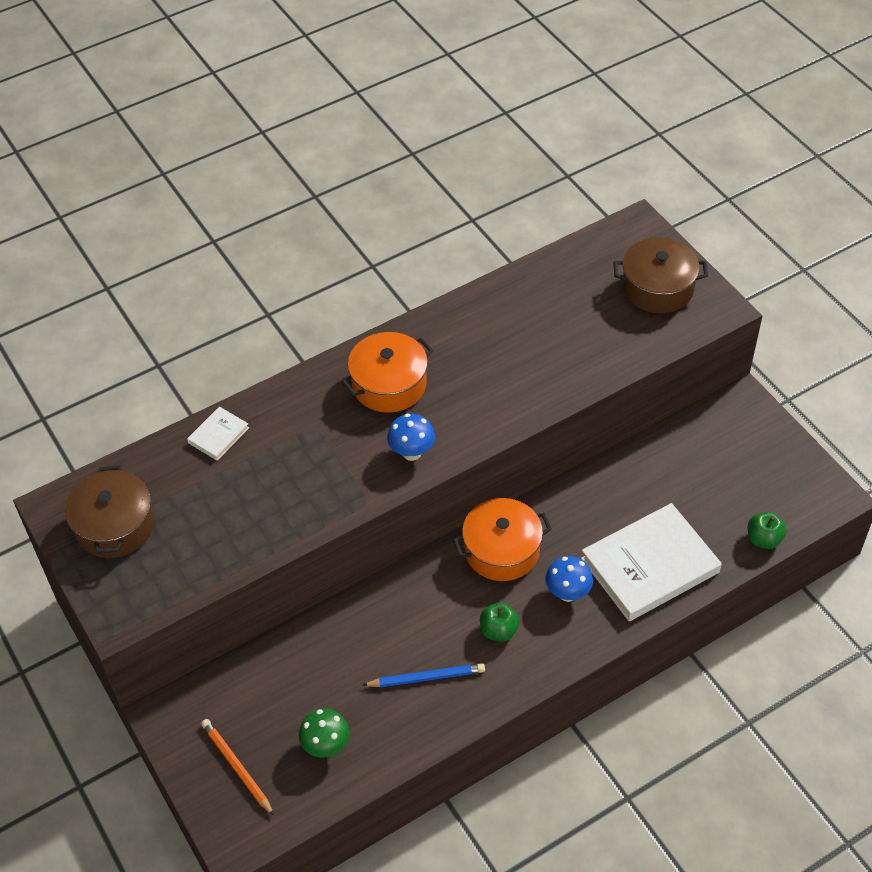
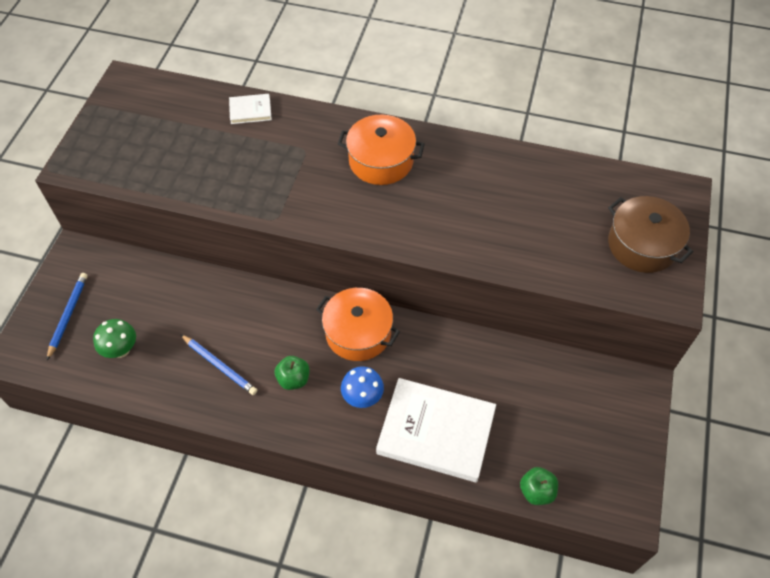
camera: 45 degrees right, 5 degrees up
brown pot [65,465,154,558] -> none
orange pencil [201,719,274,816] -> blue pencil [47,273,88,360]
blue mushroom [387,414,435,461] -> none

